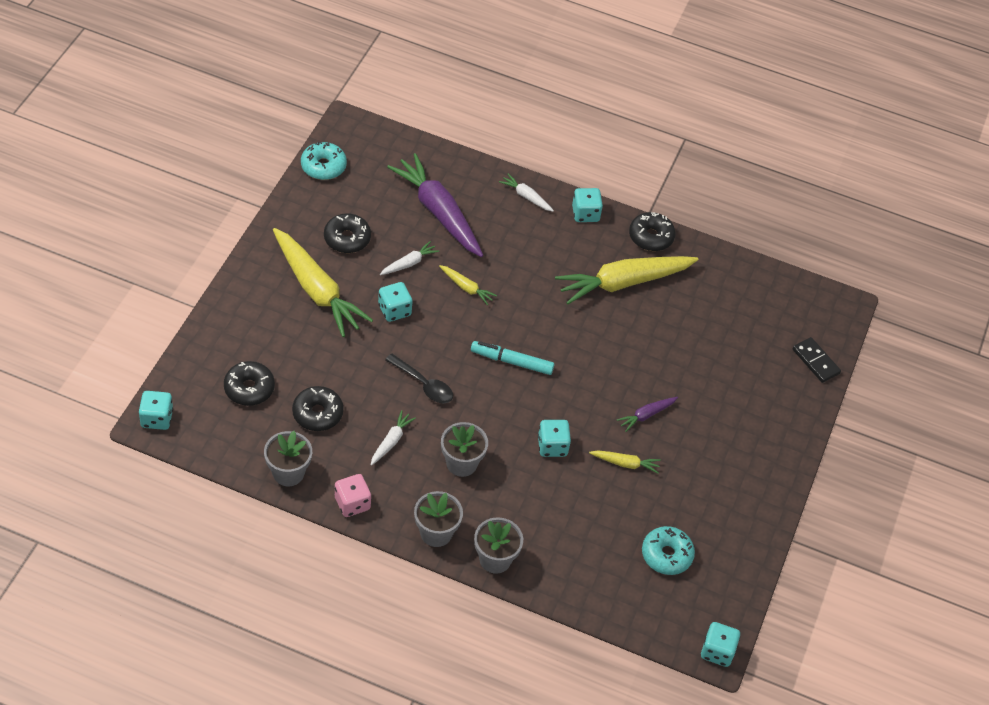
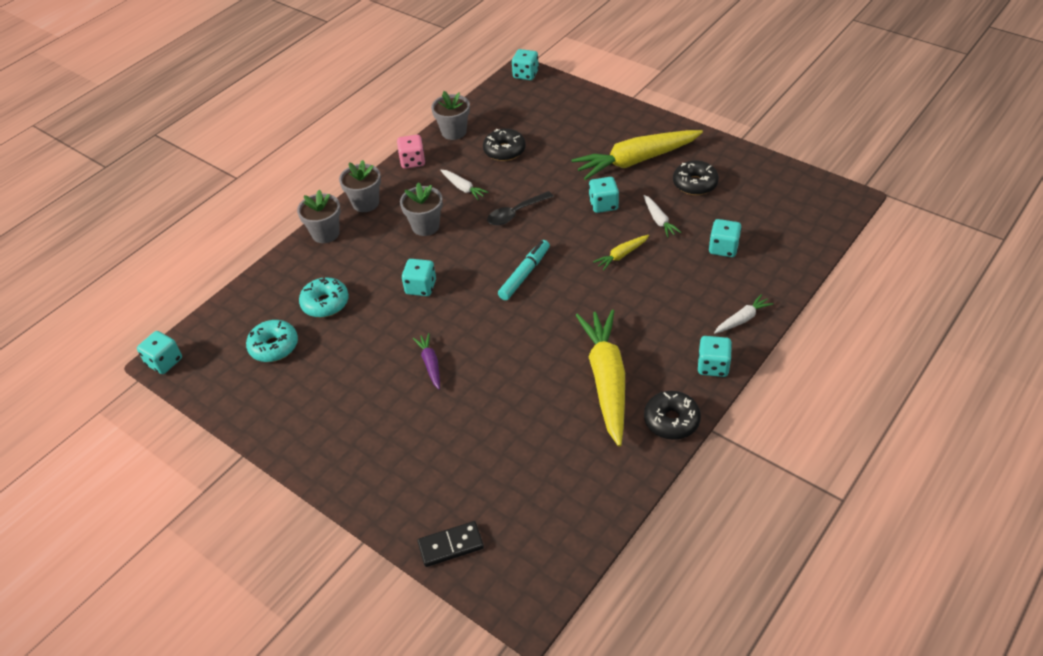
camera: 115 degrees right, 5 degrees down
black donut [224,361,275,406] -> none
turquoise donut [301,142,347,180] -> turquoise donut moved to [299,277,349,318]
purple carrot [387,153,483,257] -> turquoise dice [709,219,742,257]
yellow carrot [589,450,661,474] -> none

